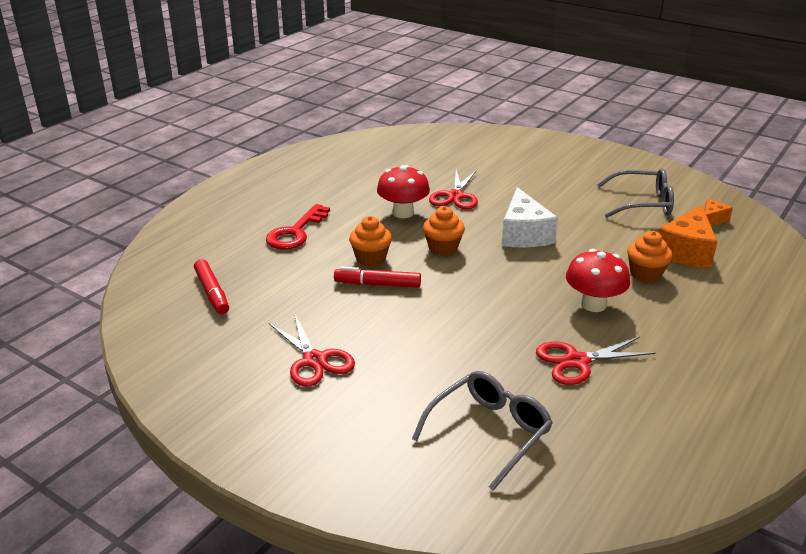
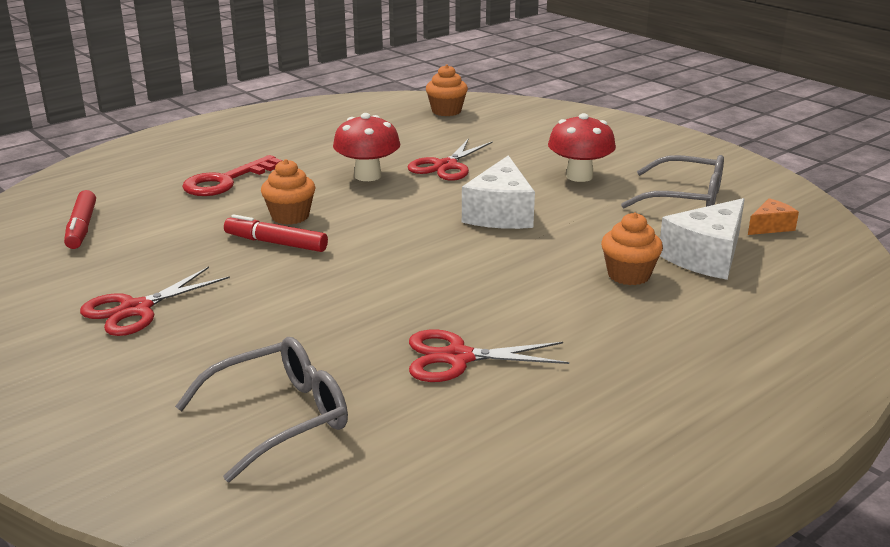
camera: 15 degrees right, 5 degrees down
red scissors [269,313,355,387] -> red scissors turned 60 degrees clockwise [80,267,230,336]
orange cupcake [423,206,465,256] -> orange cupcake moved to [426,64,468,116]
red mushroom [566,249,630,312] -> red mushroom moved to [548,113,616,182]
orange cheese [658,205,717,268] -> white cheese [660,198,745,280]

